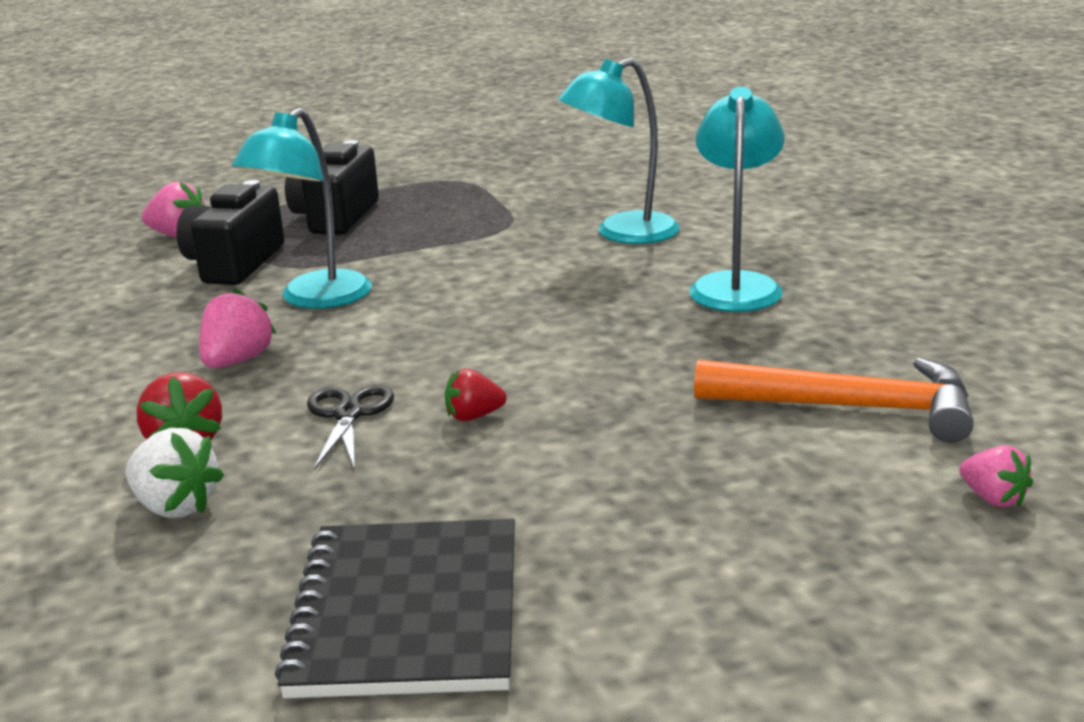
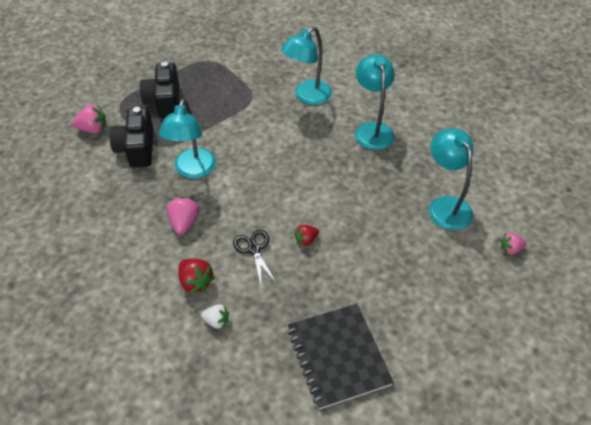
camera: 20 degrees left, 25 degrees up
white strawberry [125,428,224,518] -> white strawberry [201,304,229,329], size x0.66
orange hammer [694,358,974,442] -> turquoise lamp [429,128,473,230]
pink strawberry [959,445,1033,507] -> pink strawberry turned 135 degrees clockwise [500,232,526,255]

